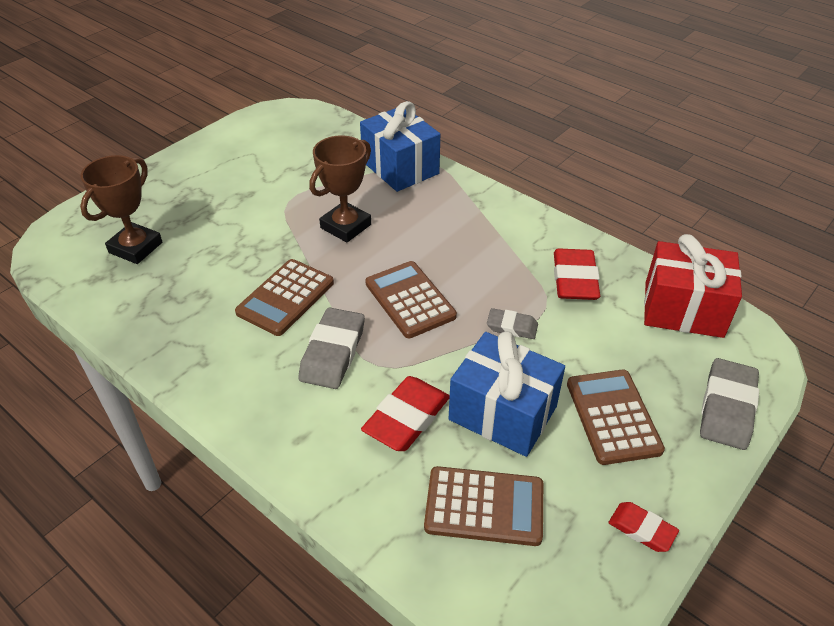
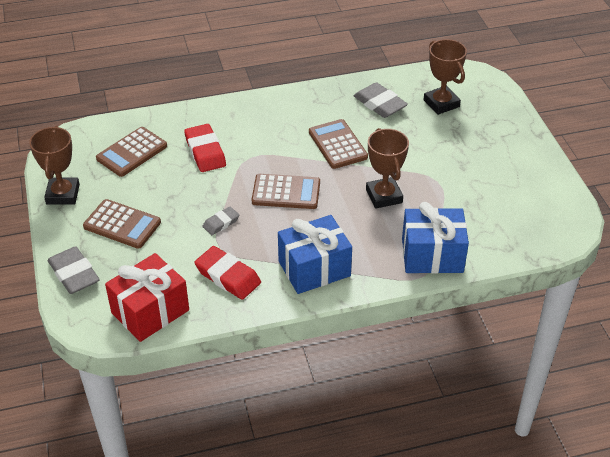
camera: 125 degrees right, 0 degrees up
grey eraser [298,308,365,389] -> grey eraser moved to [354,82,408,118]
blue gift [449,331,565,457] -> blue gift moved to [278,215,352,294]
red eraser [608,502,679,552] -> brown trophy [29,126,80,205]

